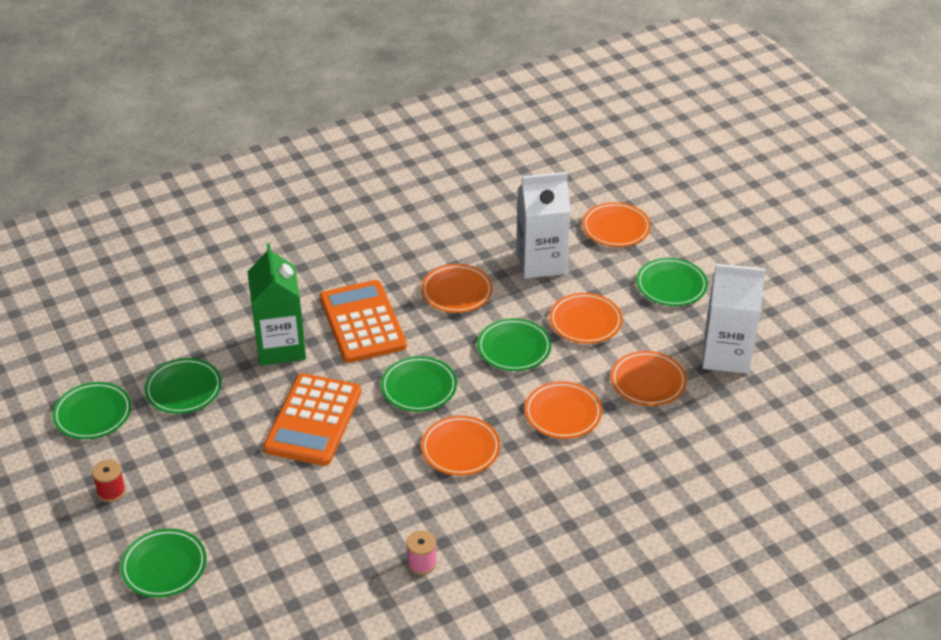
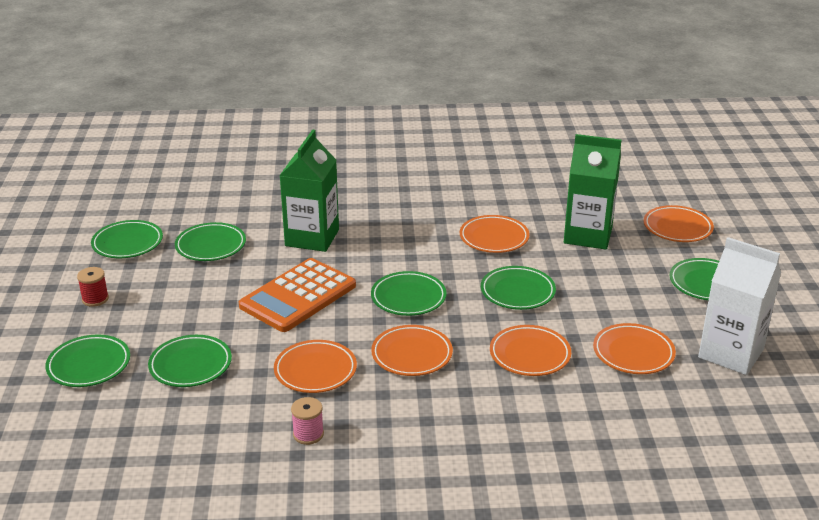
camera: 25 degrees right, 10 degrees down
orange calculator [320,280,407,363] -> none
white carton [516,172,571,278] -> green carton [564,134,621,249]
orange plate [549,293,623,344] -> orange plate moved to [274,340,357,393]
none -> green plate [148,335,232,387]

